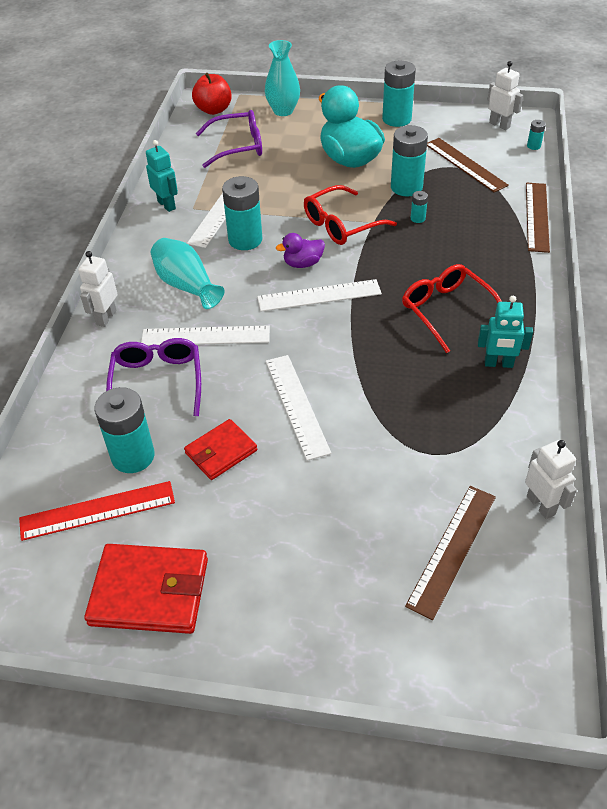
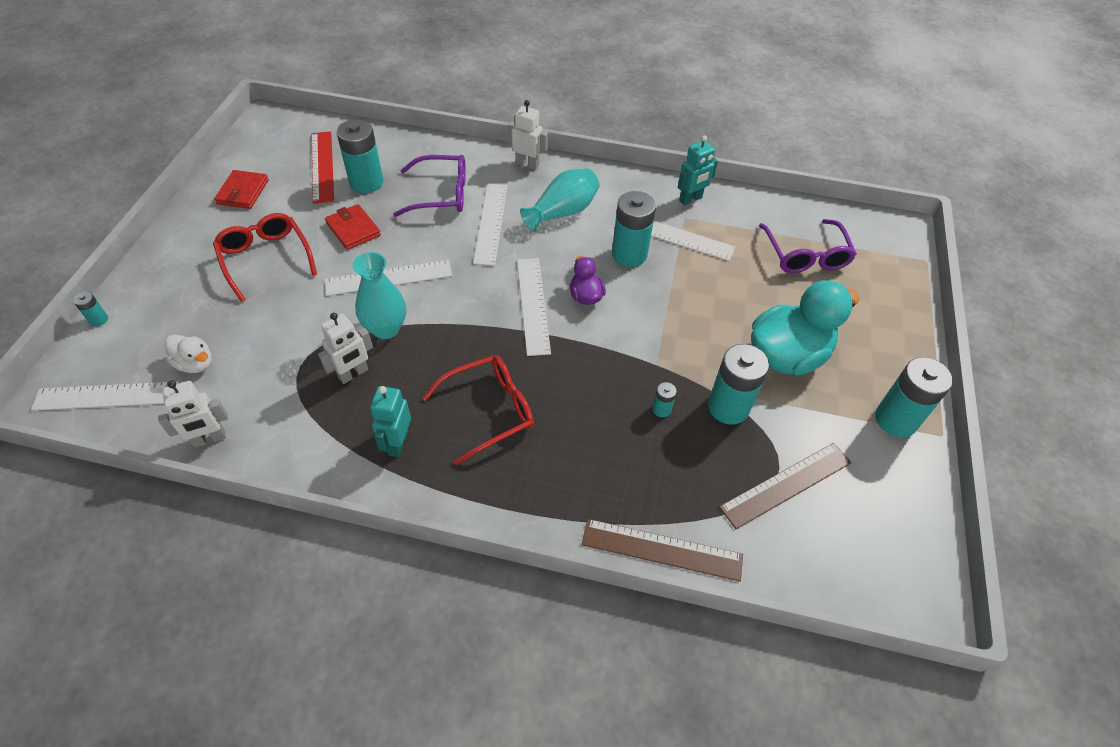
camera: 90 degrees right, 5 degrees up
red wallet [84,544,208,634] -> red wallet [214,170,269,209], size x0.62
red apple [192,73,232,115] -> none
turquoise vase [265,40,300,116] -> turquoise vase moved to [353,252,406,339]
red glasses [304,185,397,245] -> red glasses moved to [213,213,317,302]
brown ruler [405,486,496,620] -> white duck [165,335,212,373]
white robot [488,61,523,130] -> white robot moved to [318,313,373,384]
turquoise battery [527,120,546,150] -> turquoise battery moved to [73,291,108,327]
none -> white ruler [31,381,186,411]

